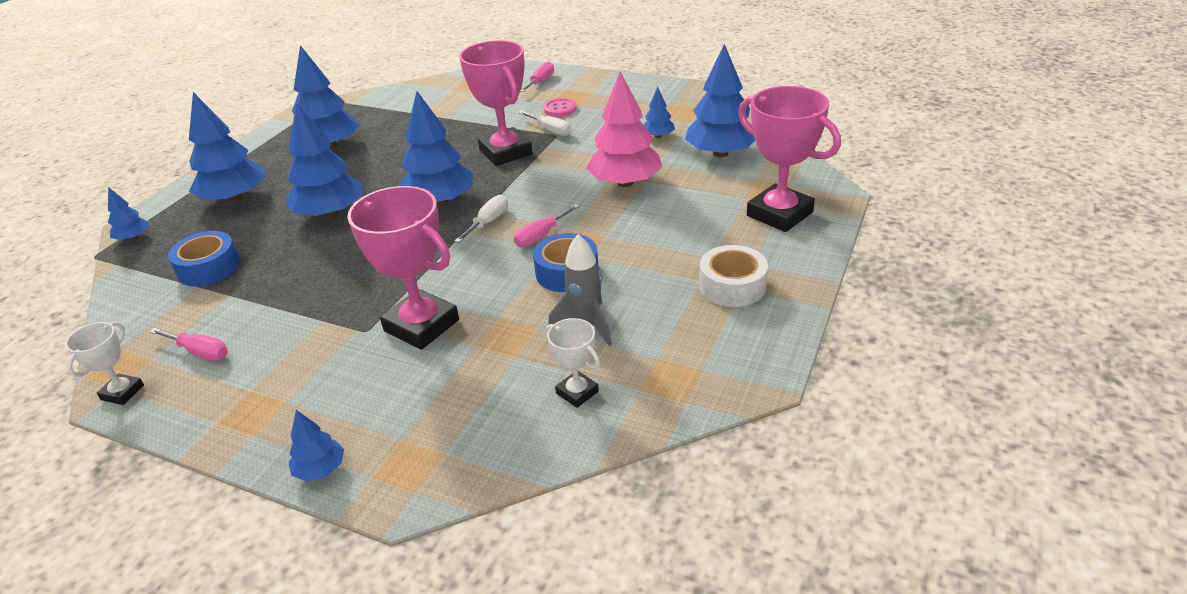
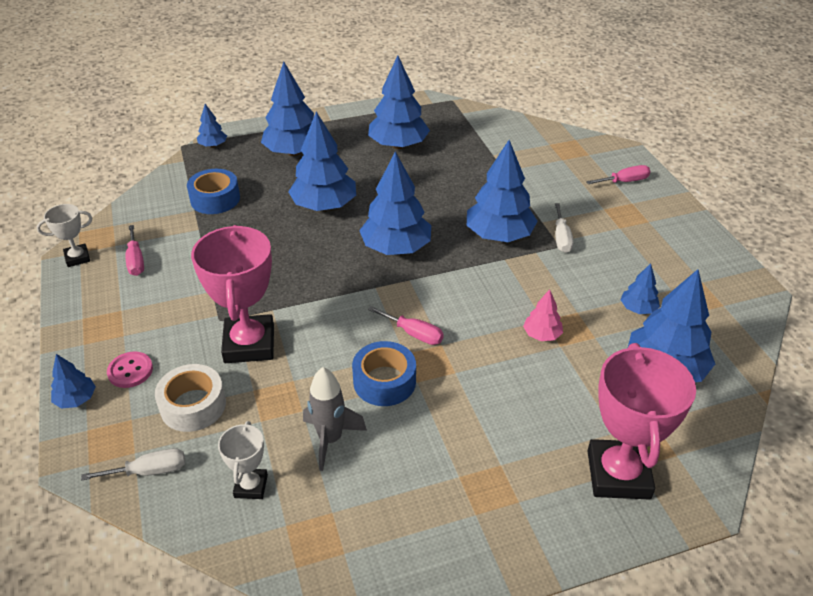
camera: 45 degrees right, 5 degrees up
white screwdriver [455,195,508,243] -> white screwdriver moved to [81,448,185,481]
pink trophy [459,40,533,166] -> blue tree [467,140,537,242]
pink screwdriver [514,204,580,247] -> pink screwdriver turned 150 degrees counterclockwise [368,306,444,345]
pink button [543,98,577,117] -> pink button moved to [107,352,153,388]
pink tree [586,71,662,187] -> pink tree [523,289,563,341], size x0.49
white tape [699,245,768,307] -> white tape moved to [155,364,226,432]

